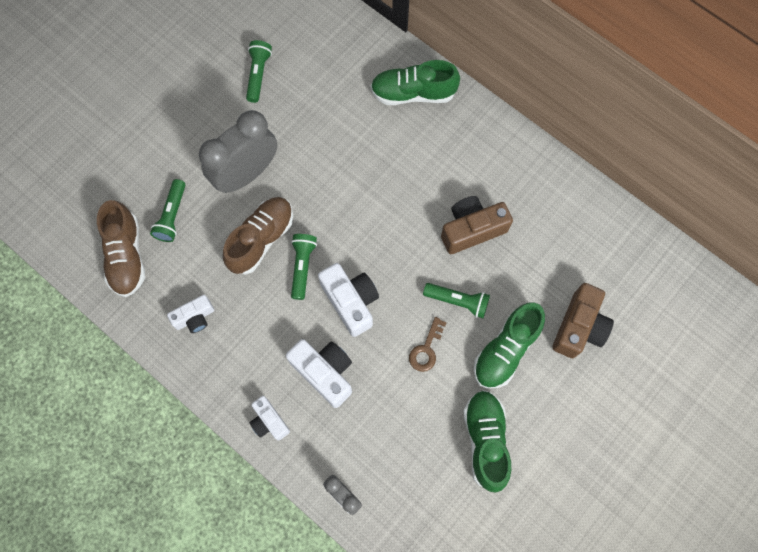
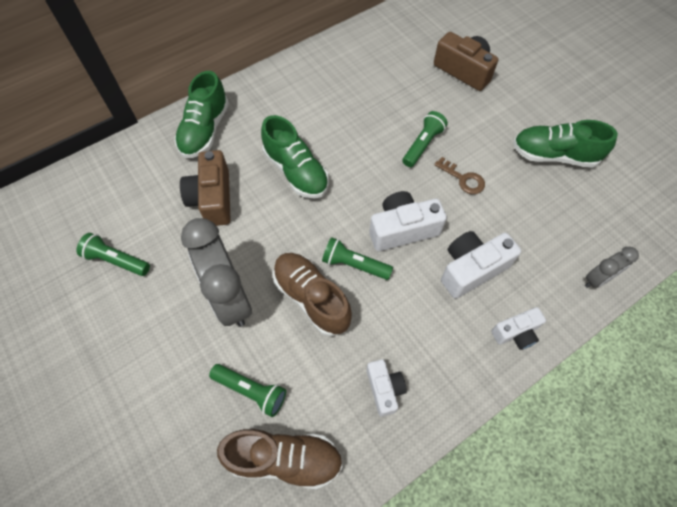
camera: 75 degrees left, 10 degrees down
brown camera [441,196,513,254] -> brown camera moved to [180,150,231,226]
green shoe [474,302,545,389] -> green shoe moved to [261,115,329,199]

